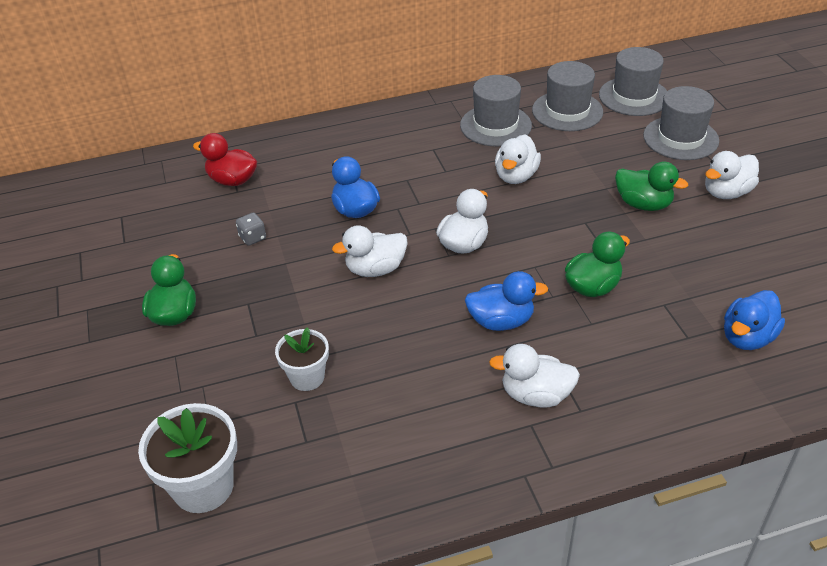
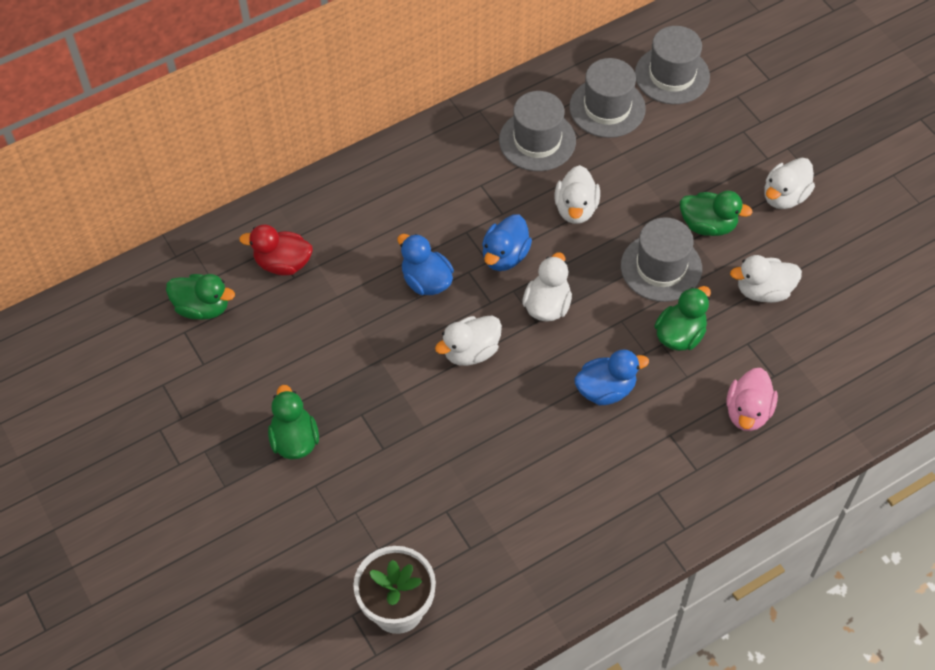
camera: 15 degrees left, 15 degrees up
grey dice [236,213,266,246] -> none
white flower pot [275,327,329,391] -> none
white duck [489,344,580,408] -> white duck moved to [730,255,802,303]
grey hat [643,86,719,160] -> grey hat moved to [621,217,702,302]
blue duck [724,290,785,350] -> blue duck moved to [482,214,532,271]
none -> green duck [166,274,235,320]
none -> pink duck [726,368,778,431]

